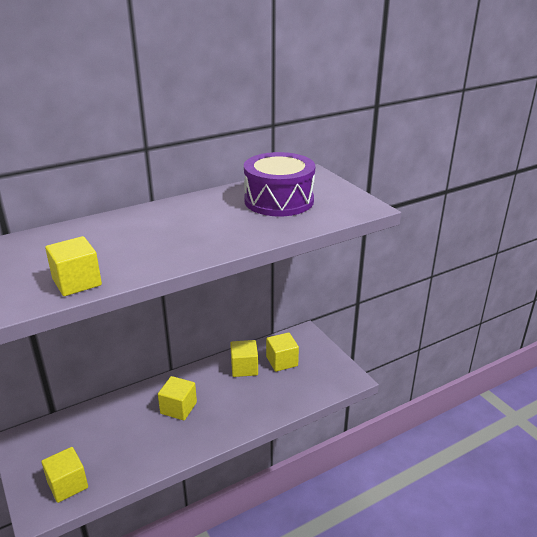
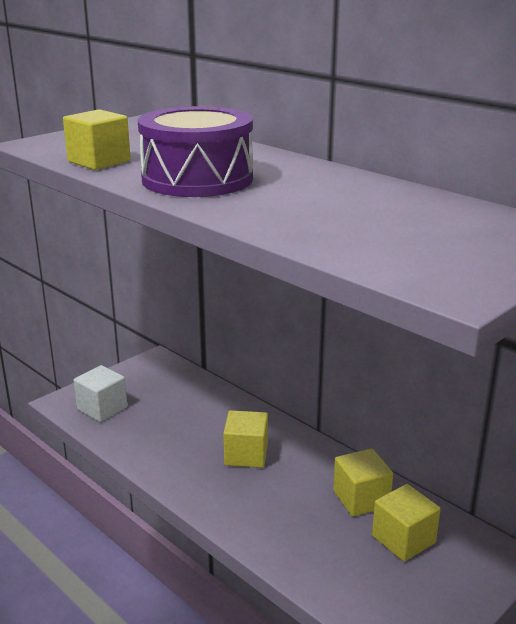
camera: 75 degrees right, 5 degrees down
yellow cube [41,447,88,503] -> white cube [73,365,127,422]
purple drum [244,152,315,216] -> purple drum moved to [138,106,253,197]

